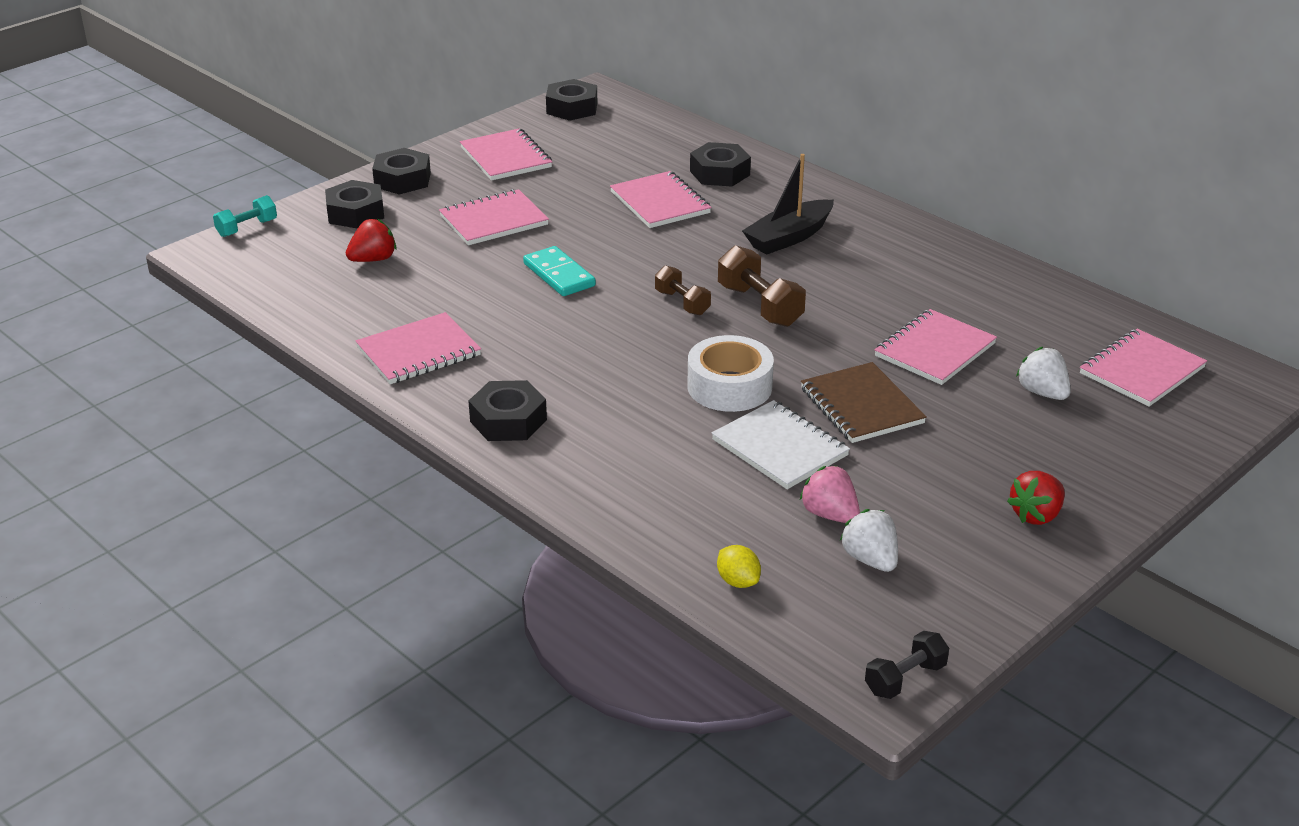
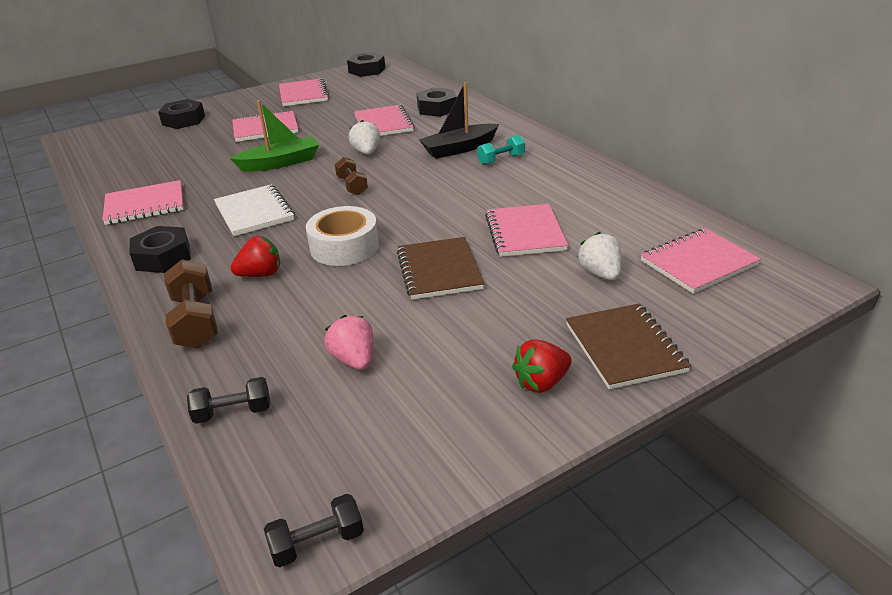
camera: 15 degrees right, 0 degrees up
turquoise dumbbell [213,195,277,237] -> turquoise dumbbell moved to [477,135,525,165]
red strawberry [346,219,396,262] -> red strawberry moved to [231,236,280,277]
black nut [372,148,431,194] -> none
turquoise domino [523,246,596,296] -> green boat [230,100,319,172]
white notebook [711,400,850,489] -> white notebook moved to [214,184,295,236]
yellow lemon [717,545,761,588] -> black dumbbell [187,377,270,424]
brown dumbbell [718,245,806,327] -> brown dumbbell moved to [164,259,218,348]
white strawberry [840,509,898,572] -> white strawberry moved to [348,120,380,155]
pink notebook [875,309,997,385] -> pink notebook turned 60 degrees counterclockwise [485,204,568,257]
none -> brown notebook [566,303,691,390]

